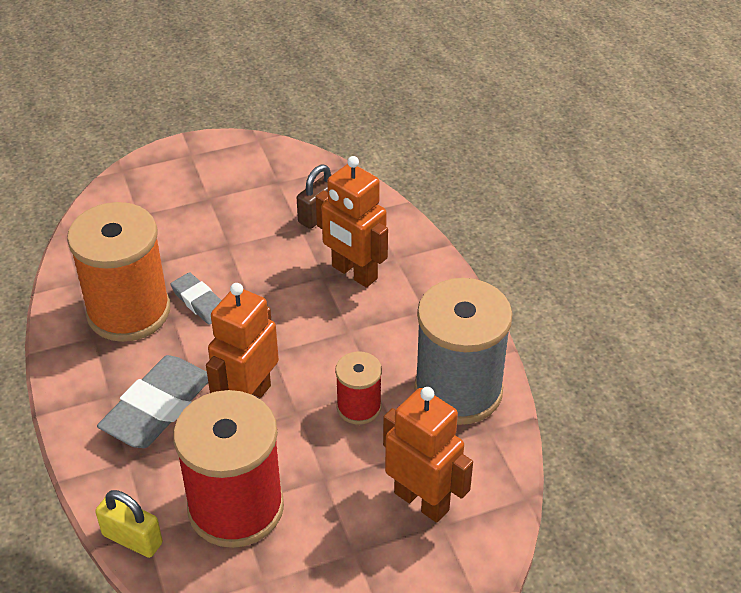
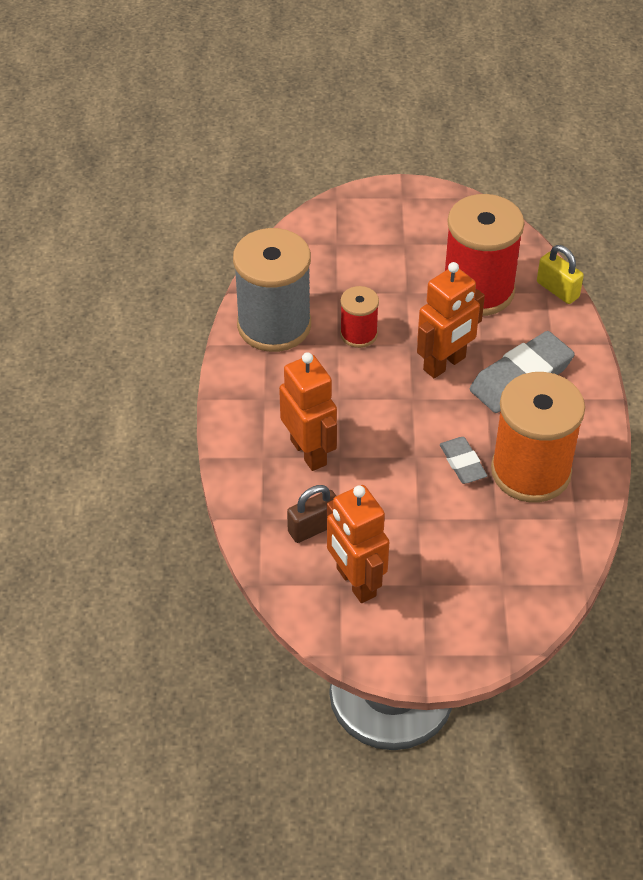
camera: 160 degrees left, 5 degrees up
orange robot [383,387,473,523] -> orange robot moved to [327,485,389,603]

